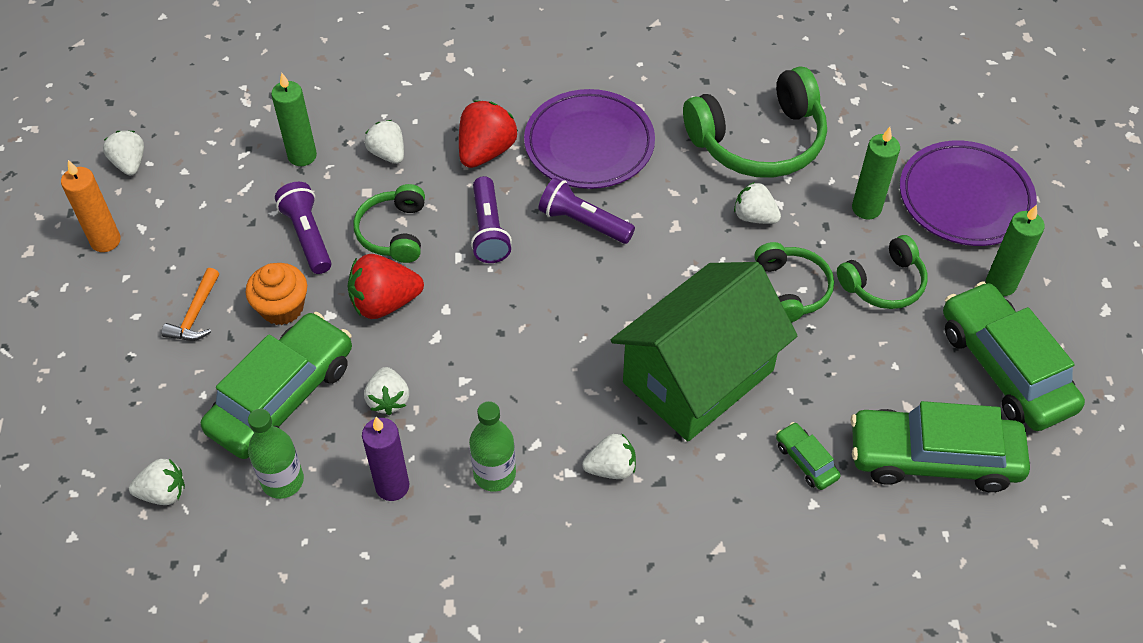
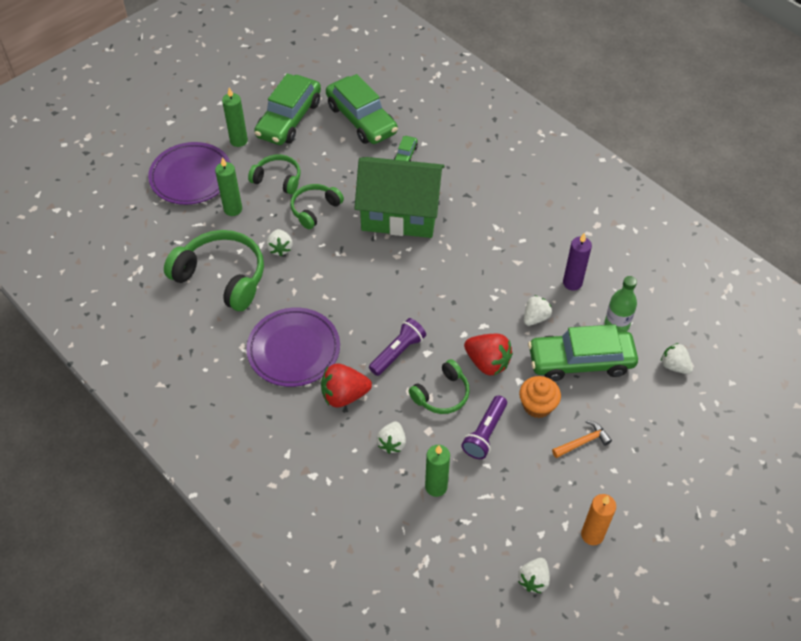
camera: 130 degrees left, 0 degrees up
green bottle [469,401,516,492] -> none
purple flashlight [539,178,635,244] -> none
white strawberry [582,434,636,479] -> none

